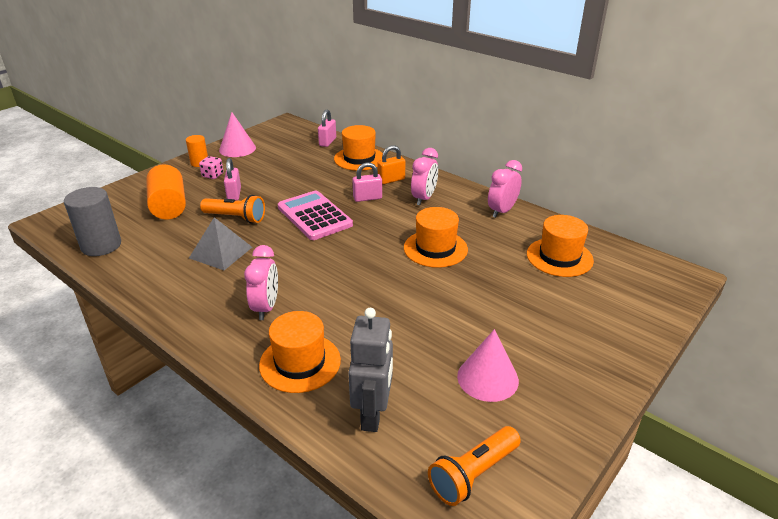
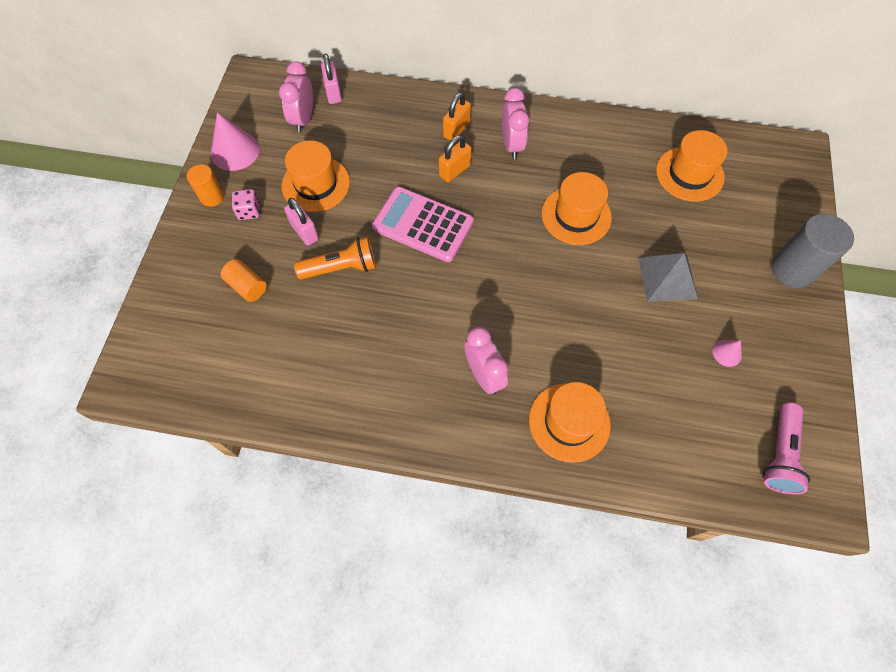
camera: 30 degrees left, 30 degrees up
grey cylinder [64,187,121,256] -> grey cylinder moved to [772,214,854,288]
orange cylinder [146,164,186,219] -> orange cylinder [221,259,267,302], size x0.58
grey pyramid [189,217,252,270] -> grey pyramid moved to [638,253,698,302]
orange hat [334,125,383,171] -> orange hat moved to [282,141,350,212]
grey robot [348,308,393,432] -> none
pink padlock [352,162,382,202] -> orange padlock [439,135,471,182]
orange flashlight [428,426,521,506] -> pink flashlight [763,402,810,494]
pink cone [457,329,519,402] -> pink cone [712,340,742,367], size x0.51
pink clock [488,160,522,218] -> pink clock moved to [279,61,313,133]

